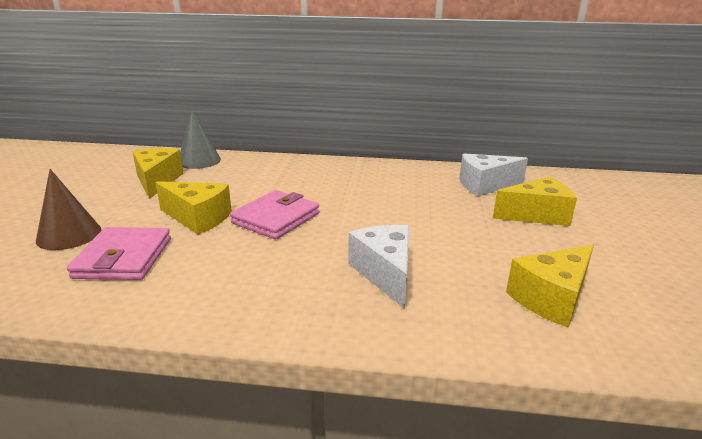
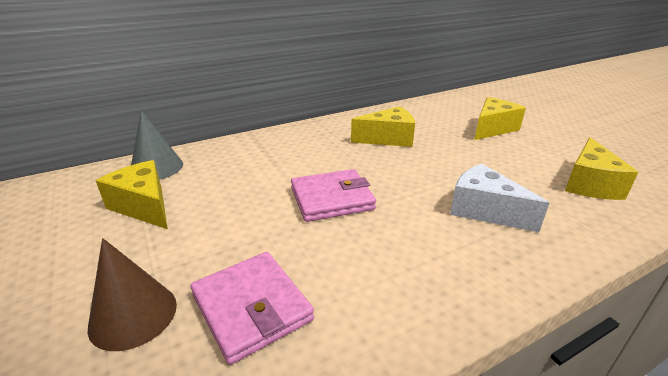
camera: 35 degrees left, 5 degrees up
yellow cheese [155,181,232,235] -> yellow cheese moved to [351,106,415,147]
pink wallet [230,190,319,240] -> pink wallet turned 75 degrees clockwise [291,169,376,222]
white cheese [459,153,528,196] -> none

